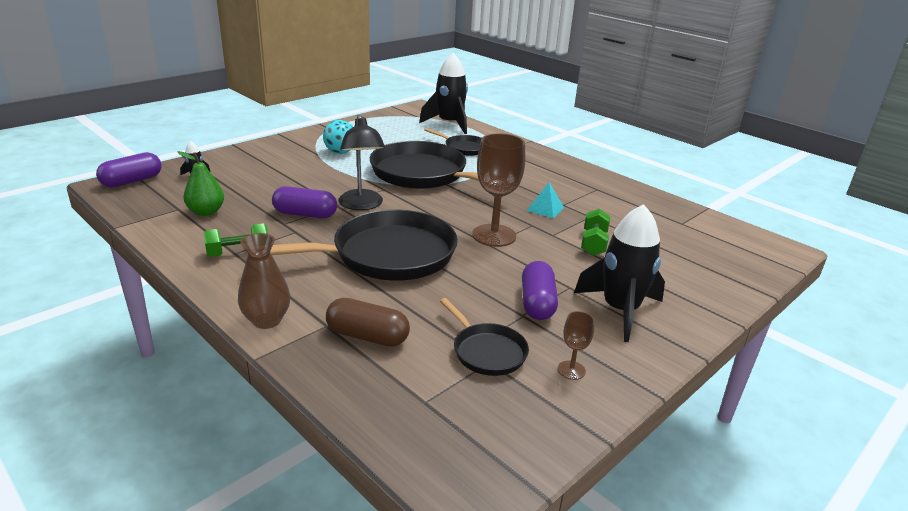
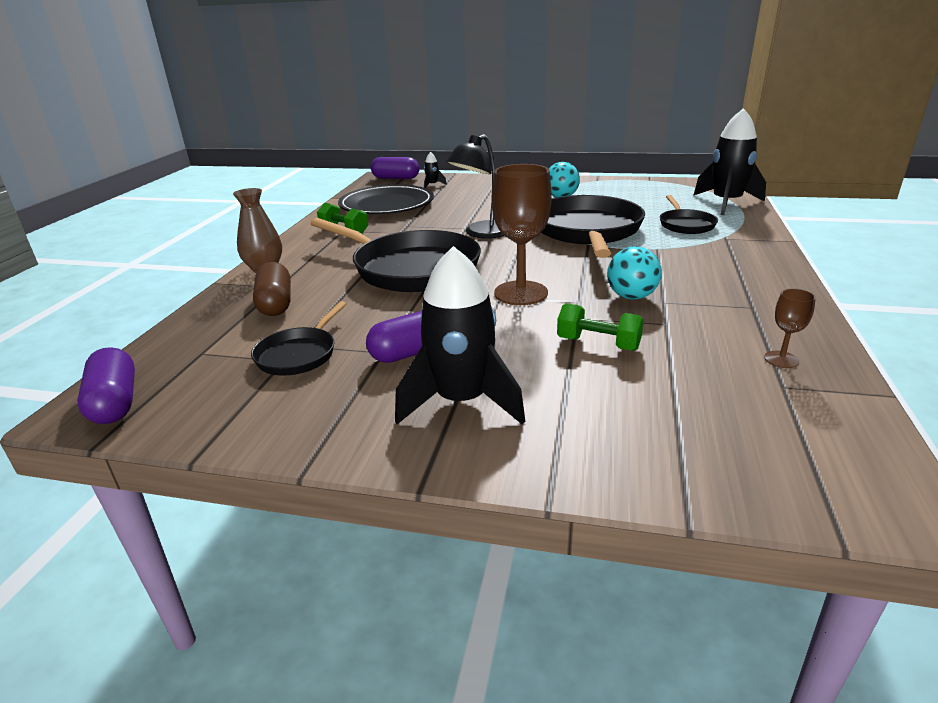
camera: 60 degrees right, 0 degrees up
green pear [178,151,224,216] -> black plate [338,185,434,214]
purple capsule [272,186,337,218] -> purple capsule moved to [77,347,135,424]
turquoise pyramid [527,182,564,218] -> turquoise ball [607,246,662,300]
brown goblet [558,311,595,380] -> brown goblet moved to [764,288,816,368]
green dumbbell [581,209,610,256] -> green dumbbell turned 45 degrees clockwise [557,303,644,351]

